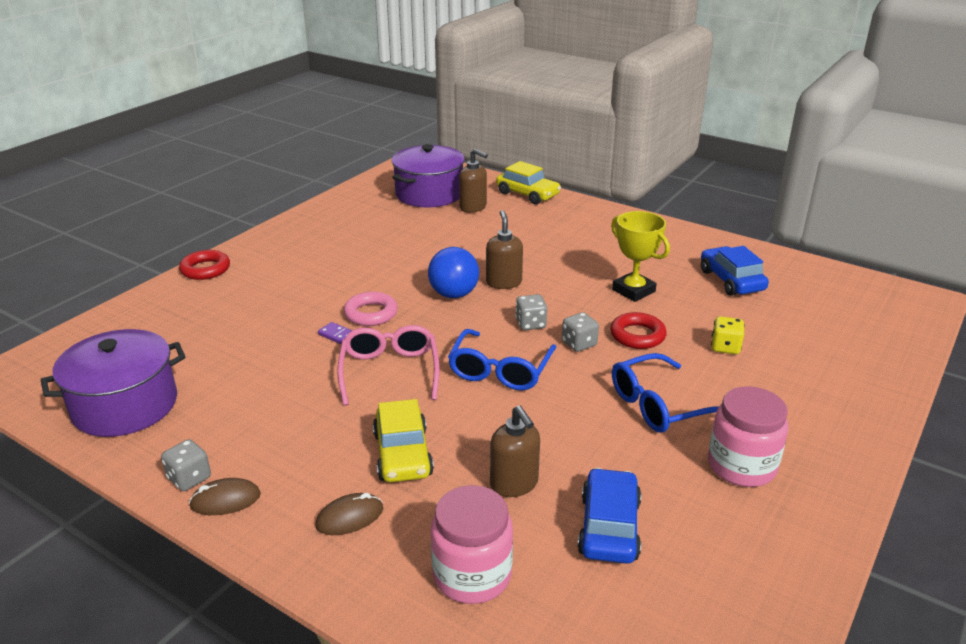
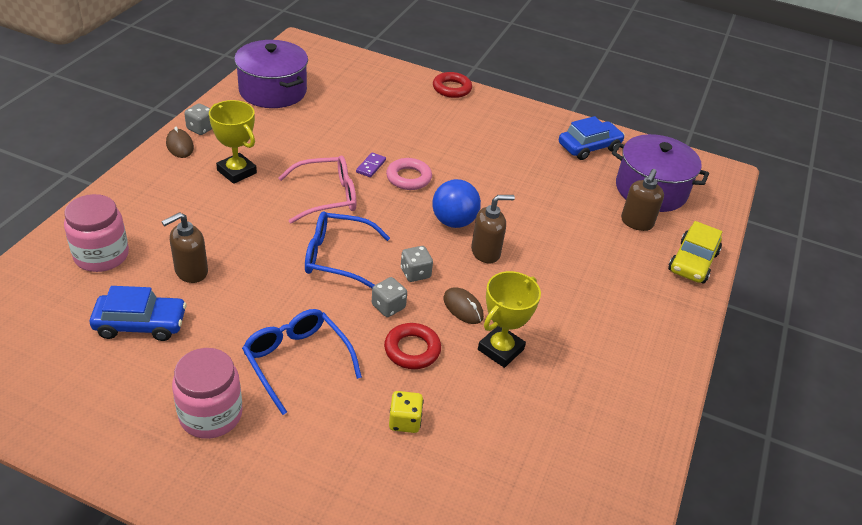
camera: 75 degrees right, 10 degrees up
brown mouse [315,493,383,535] -> brown mouse moved to [443,287,484,324]
yellow car [373,399,434,482] -> none
blue car [701,246,769,296] -> blue car moved to [559,116,625,160]
none -> yellow trophy [209,100,257,184]

